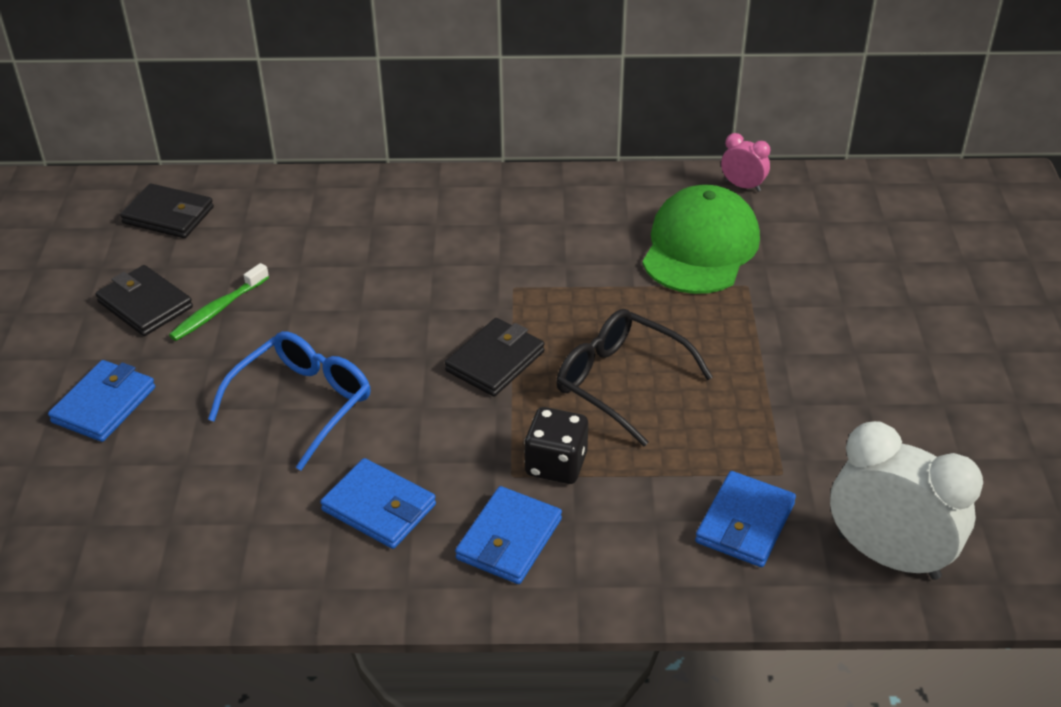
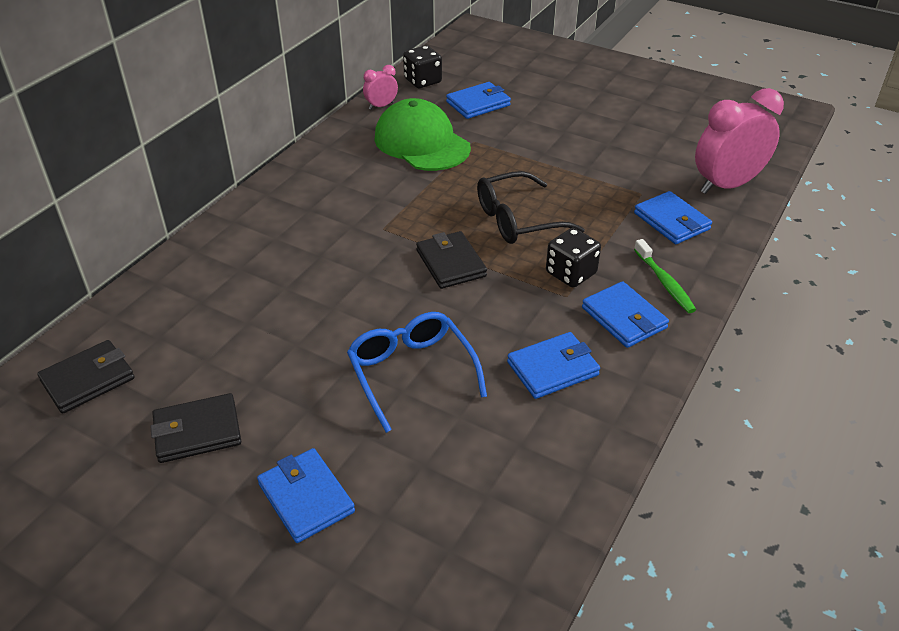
camera: 60 degrees left, 0 degrees up
green toothbrush [169,263,269,341] -> green toothbrush moved to [634,239,696,313]
white clock [830,421,983,580] -> pink clock [695,88,784,194]
none -> black dice [403,45,442,88]
none -> blue wallet [446,82,511,119]

